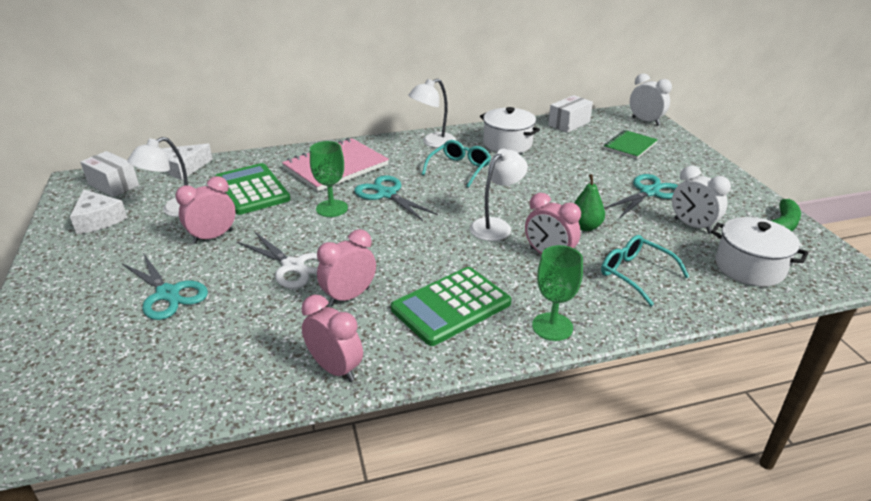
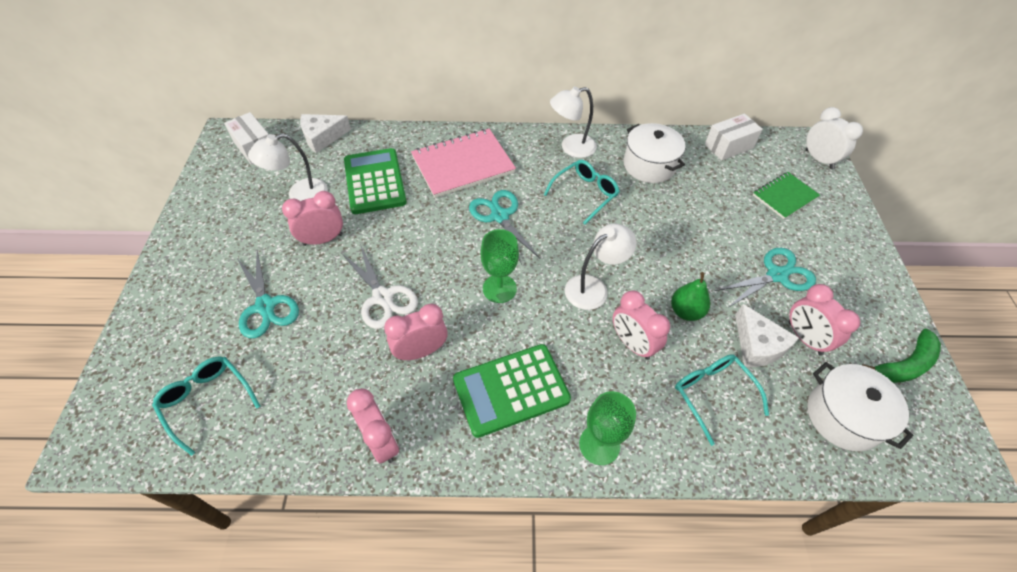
camera: 15 degrees right, 20 degrees up
white cheese [70,189,127,234] -> white cheese moved to [735,304,799,367]
green goblet [310,141,348,217] -> green goblet moved to [481,229,519,303]
white clock [672,165,731,234] -> pink clock [789,284,860,356]
none -> turquoise glasses [152,356,260,456]

